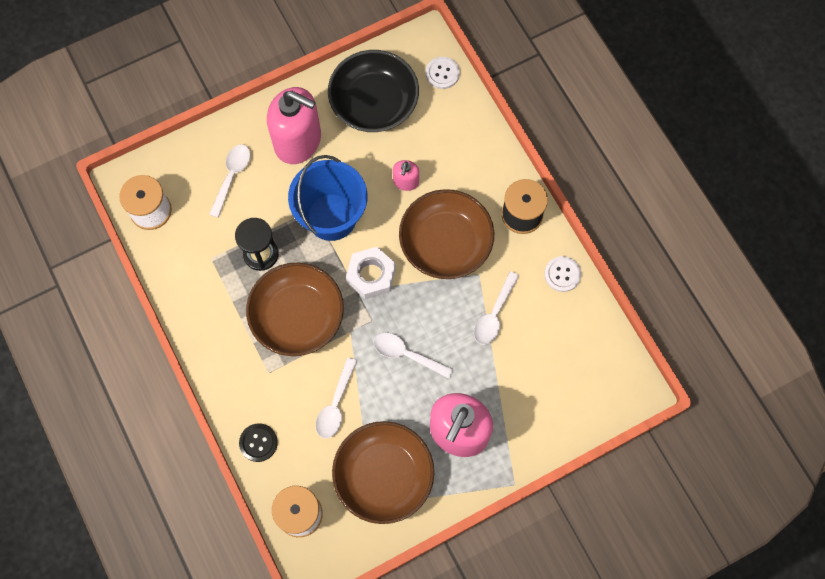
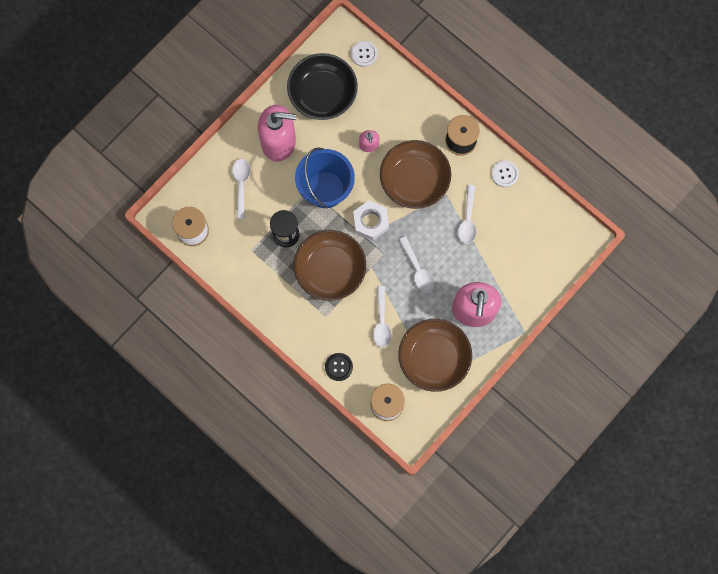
camera: 20 degrees left, 5 degrees up
white spoon [374,333,453,379] -> white spoon turned 120 degrees counterclockwise [399,236,434,293]

